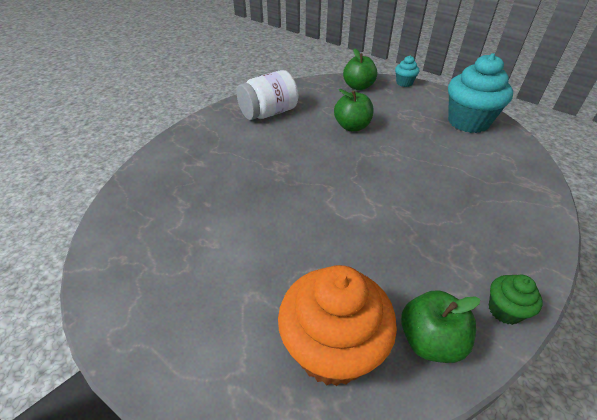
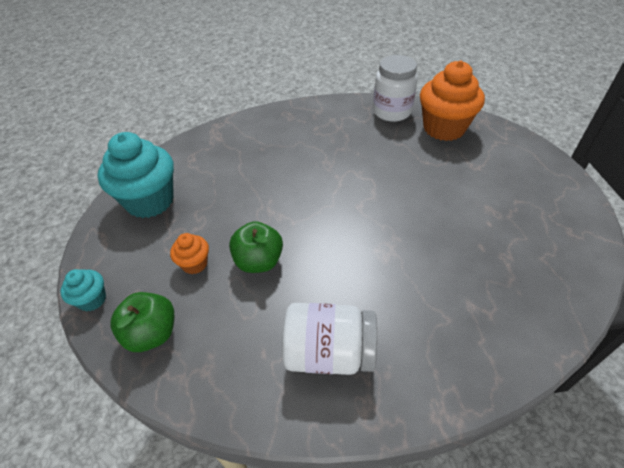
camera: 140 degrees left, 5 degrees up
green apple [401,290,480,363] -> white jar [373,55,418,122]
green cupcake [489,275,543,325] -> none
none -> orange cupcake [170,233,209,274]

